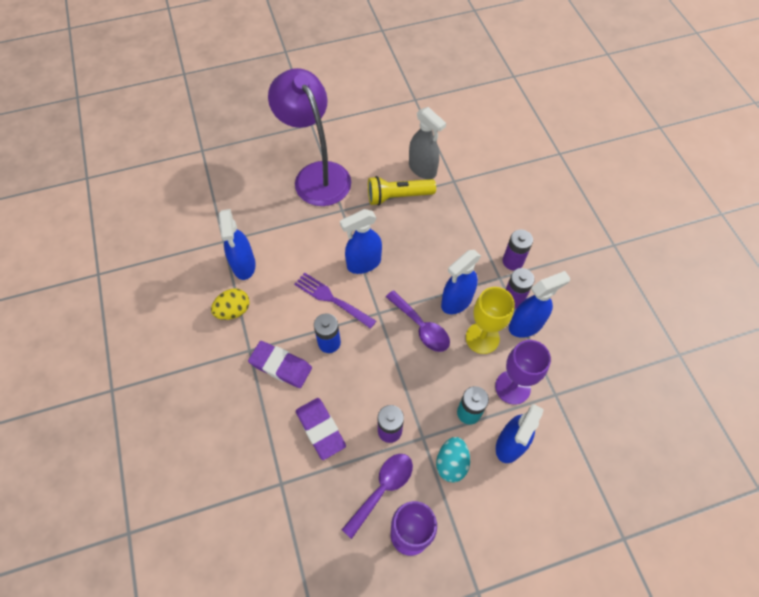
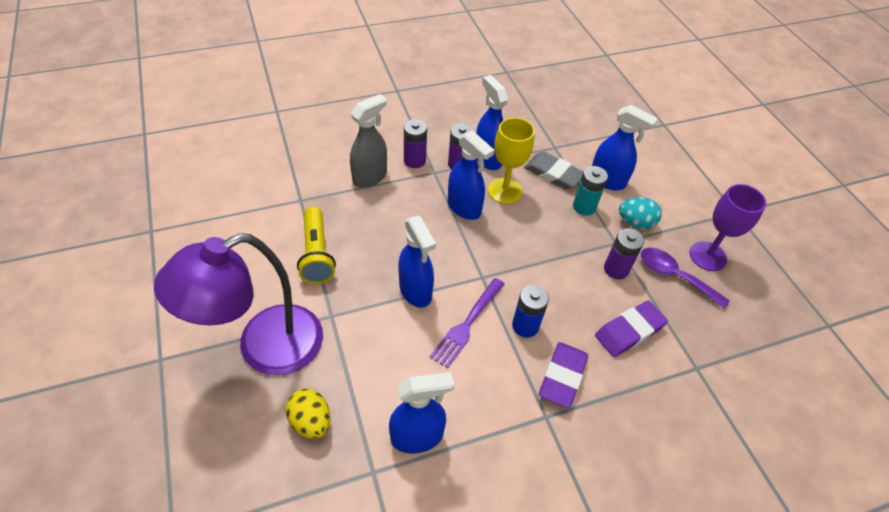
camera: 95 degrees left, 10 degrees down
yellow egg [211,288,249,320] -> yellow egg moved to [286,389,331,439]
purple spoon [386,290,450,352] -> none
grey spray bottle [409,107,446,179] -> grey spray bottle moved to [350,94,387,188]
purple goblet [495,340,551,405] -> grey eraser [524,152,584,189]

